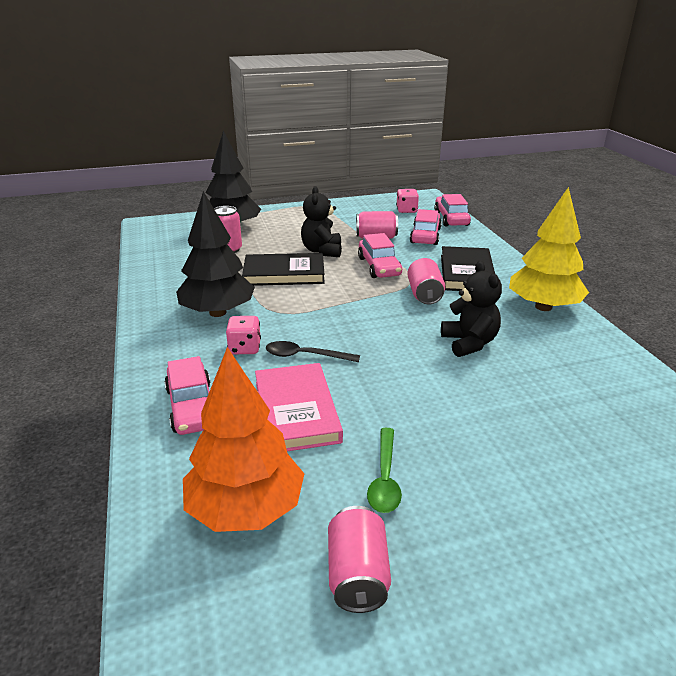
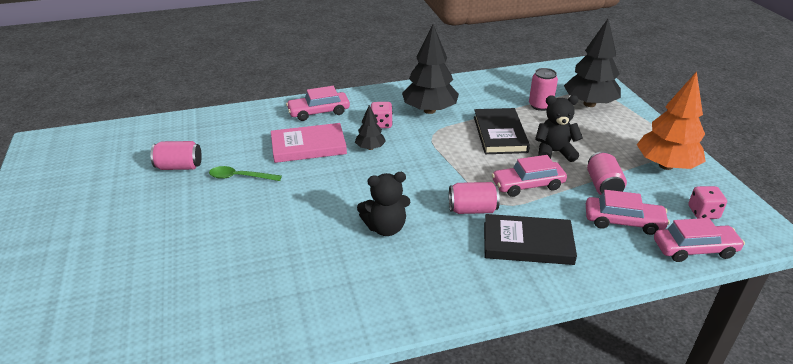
camera: 90 degrees right, 5 degrees up
orange tree [183,347,304,532] -> orange tree moved to [637,72,706,170]
black spoon [266,341,360,362] -> black tree [355,105,386,150]
yellow tree [509,187,589,311] -> none

